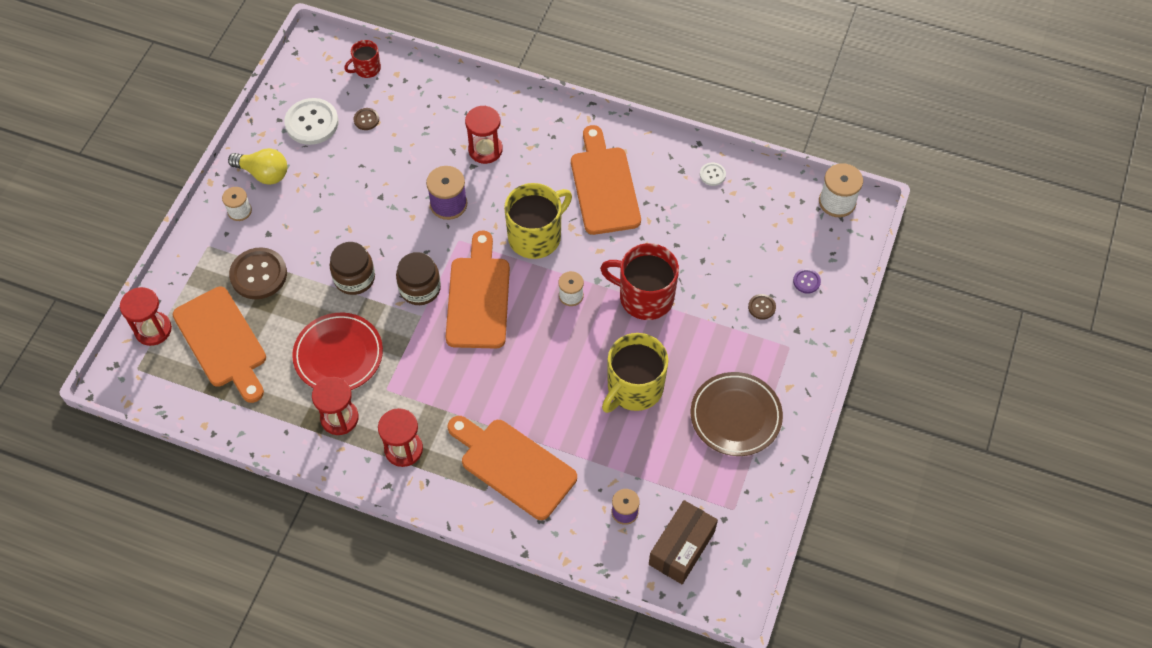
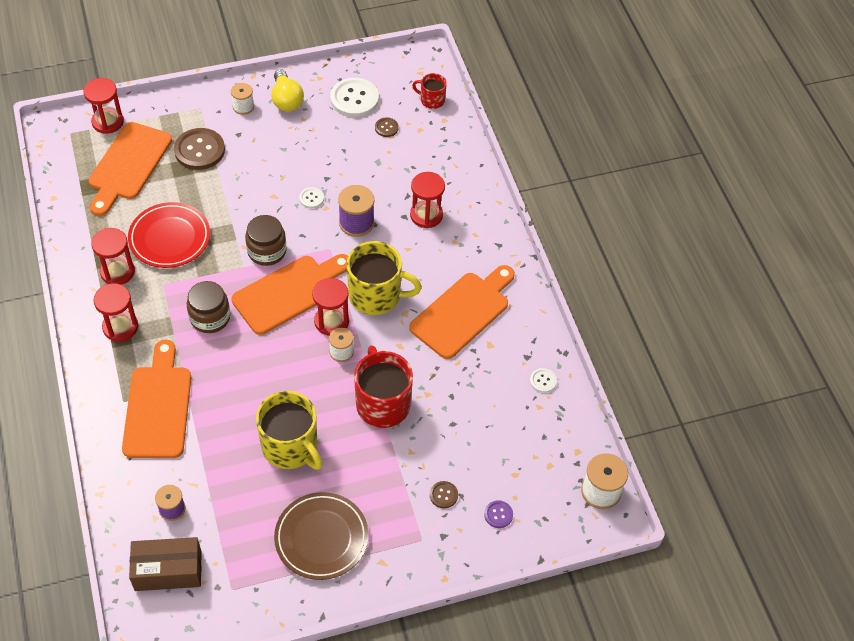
camera: 50 degrees right, 5 degrees down
brown jar [330,242,375,295] -> brown jar moved to [187,281,230,333]
yellow mug [602,333,668,413] -> yellow mug turned 135 degrees counterclockwise [256,391,323,470]
none -> white button [299,187,324,208]
none -> red hourglass [312,278,349,336]

